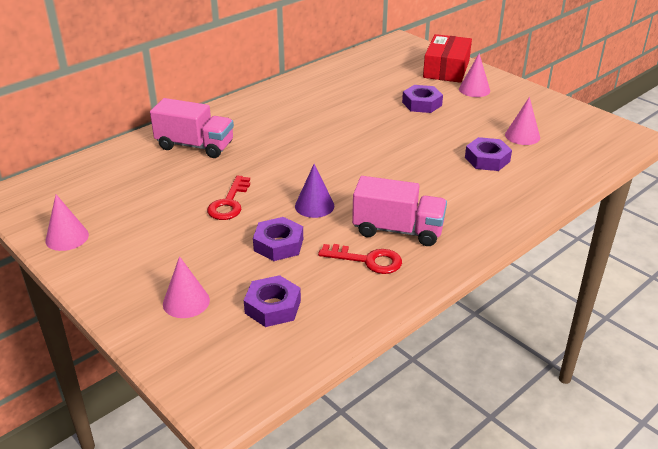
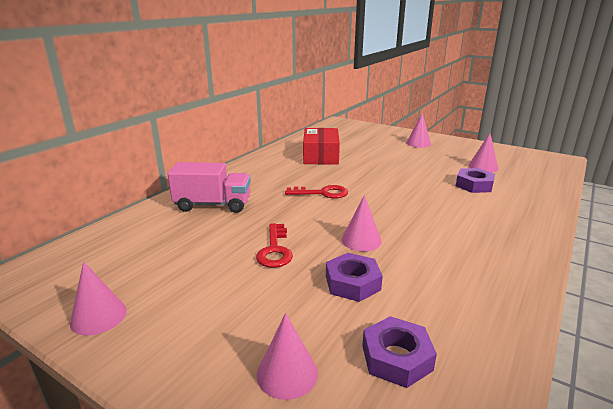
camera: 15 degrees left, 10 degrees down
purple cone [295,164,335,218] -> pink cone [341,195,382,251]
red key [318,244,402,274] -> red key moved to [285,185,348,199]
pink truck [352,176,447,246] -> none
purple nut [402,85,443,113] -> none
red box [423,34,472,83] -> red box moved to [303,128,340,165]

